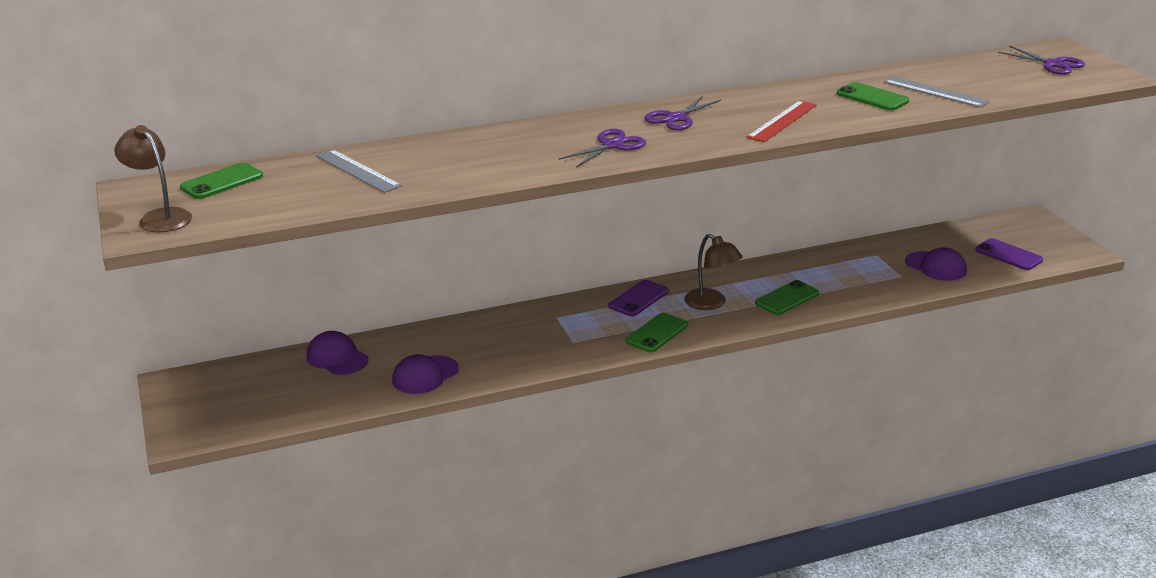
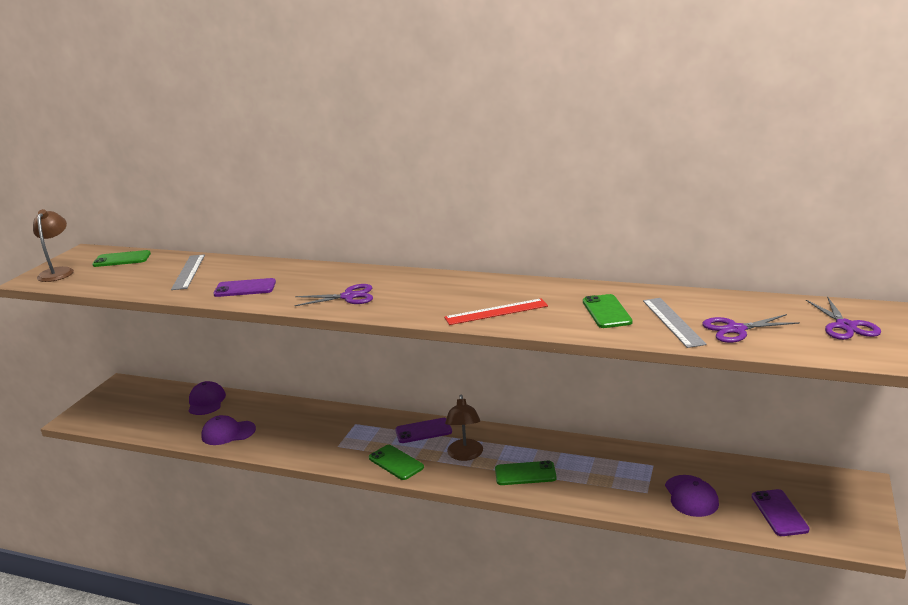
camera: 40 degrees right, 5 degrees down
green phone [626,313,688,352] -> green phone turned 60 degrees clockwise [369,445,424,480]
purple scissors [644,96,721,130] -> purple scissors moved to [702,314,800,343]
none -> purple phone [213,278,276,297]

